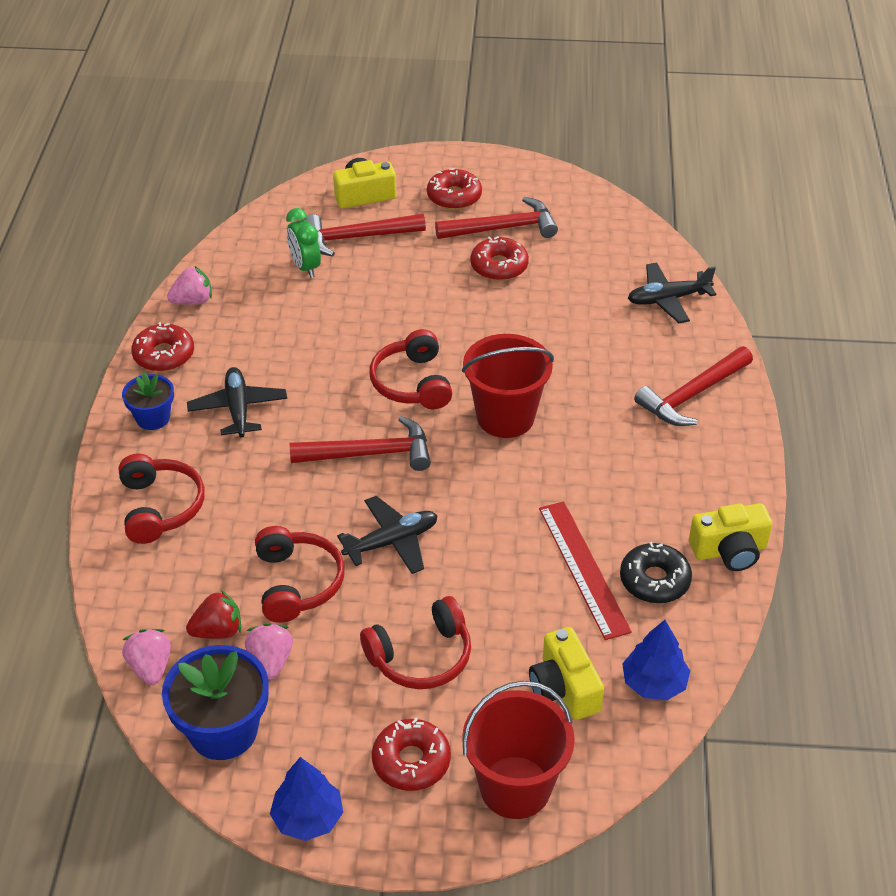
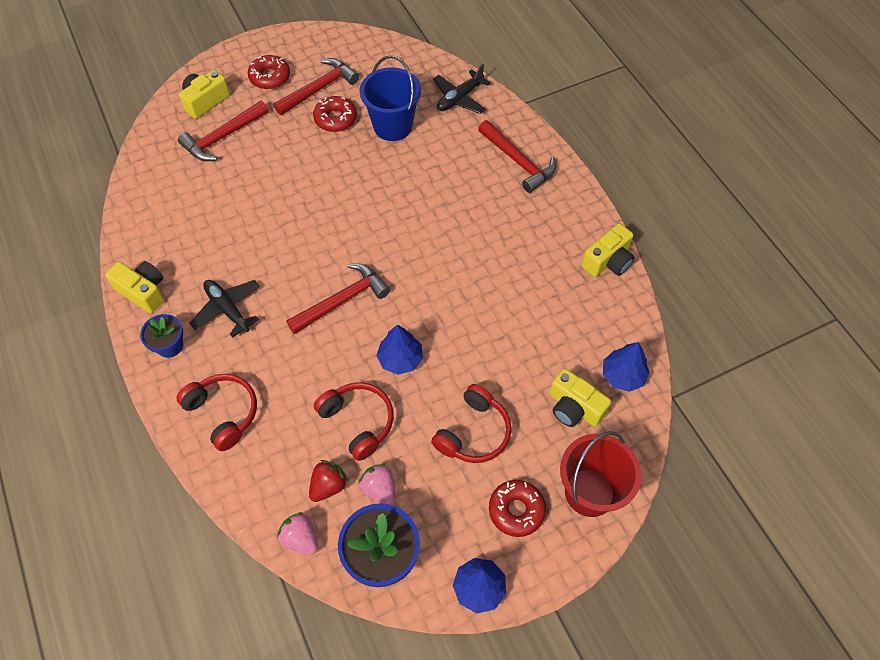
camera: 30 degrees left, 15 degrees up
red donut [131,322,194,372] -> yellow camera [105,261,165,313]
pink strawberry [167,266,212,305] -> none
green clock [286,208,321,278] -> none
black plane [337,496,438,574] -> blue tree [376,325,423,375]
red headphones [369,329,452,409] -> none
red bucket [462,334,554,438] -> none
red ruler [539,501,632,640] -> none
black donut [620,542,692,603] -> none
red hammer [634,346,753,426] -> red hammer turned 60 degrees counterclockwise [478,120,556,193]
none -> blue bucket [360,55,421,141]

